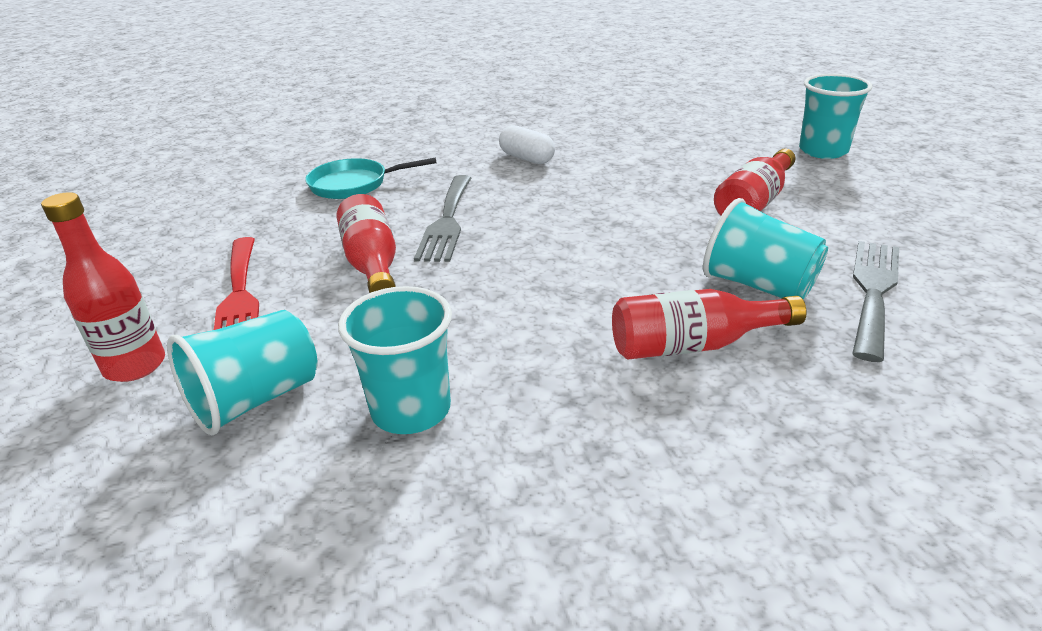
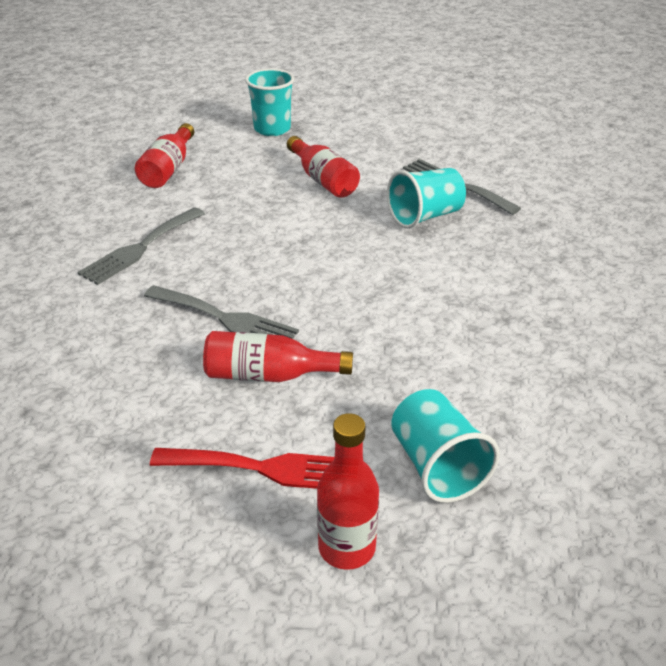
camera: 70 degrees left, 5 degrees up
turquoise pan [306,157,437,199] -> none
turquoise cup [338,286,452,434] -> none
white capsule [499,125,555,164] -> grey fork [78,207,205,285]
red bottle [612,289,807,360] -> red bottle moved to [135,123,194,188]

